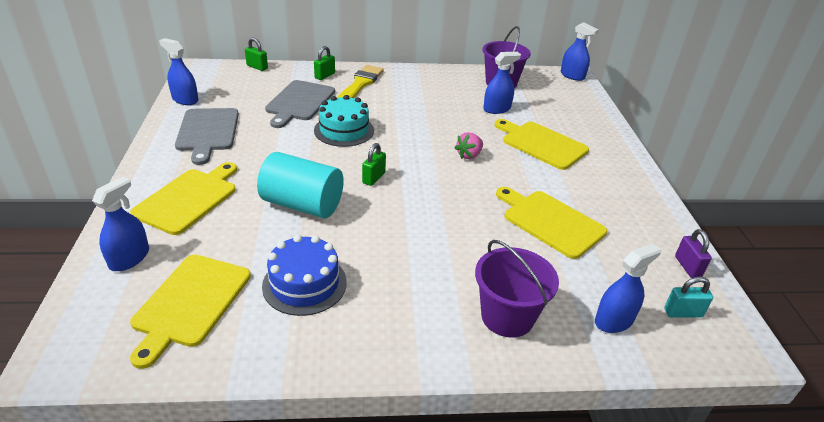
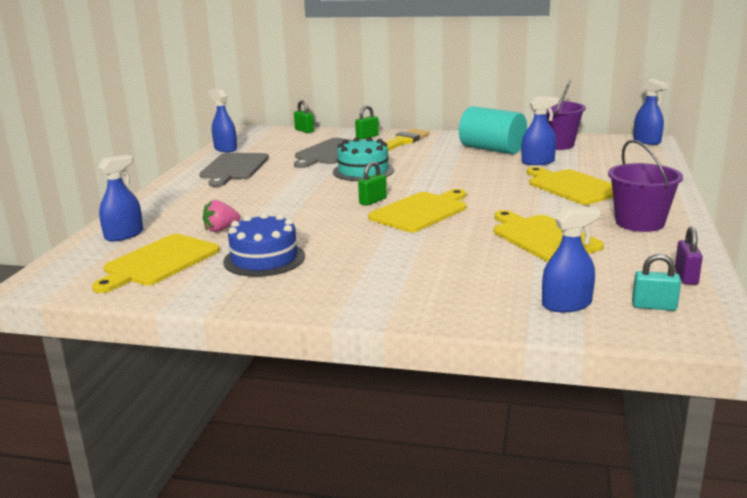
camera: 20 degrees right, 15 degrees down
yellow cutting board [130,162,237,235] -> yellow cutting board moved to [368,189,466,232]
turquoise cylinder [257,152,344,218] -> turquoise cylinder moved to [459,106,527,154]
pink strawberry [455,132,483,159] -> pink strawberry moved to [203,200,240,232]
purple bucket [475,240,559,338] -> purple bucket moved to [608,140,683,232]

